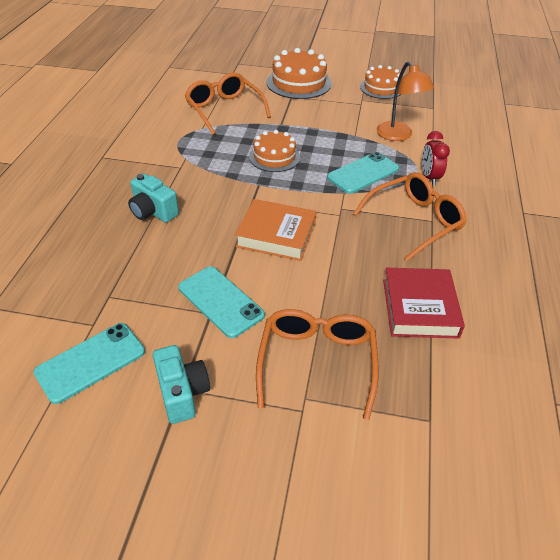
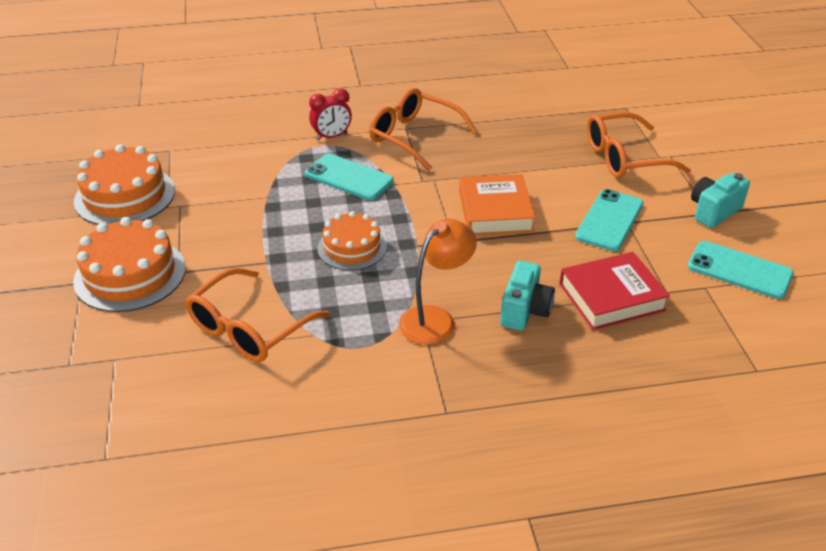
camera: 110 degrees left, 5 degrees down
orange cake [360,65,401,99] -> orange cake [74,144,175,225], size x1.52
orange lamp [377,62,434,141] -> orange lamp moved to [399,219,477,345]
red book [383,268,465,339] -> red book moved to [559,252,670,330]

